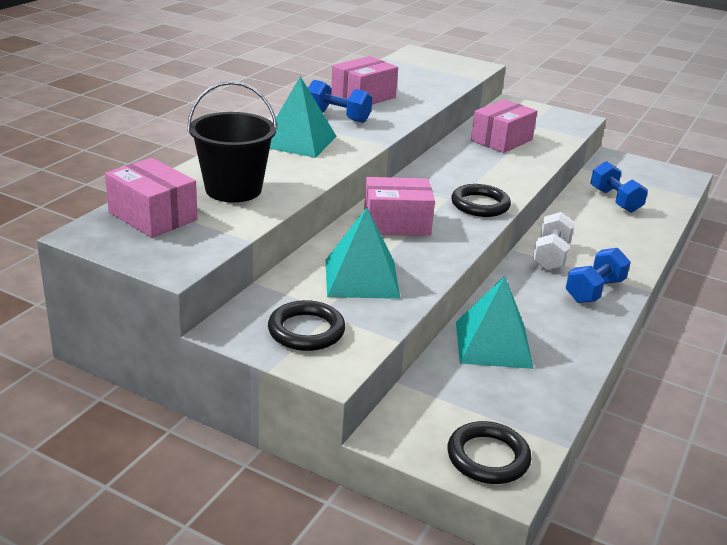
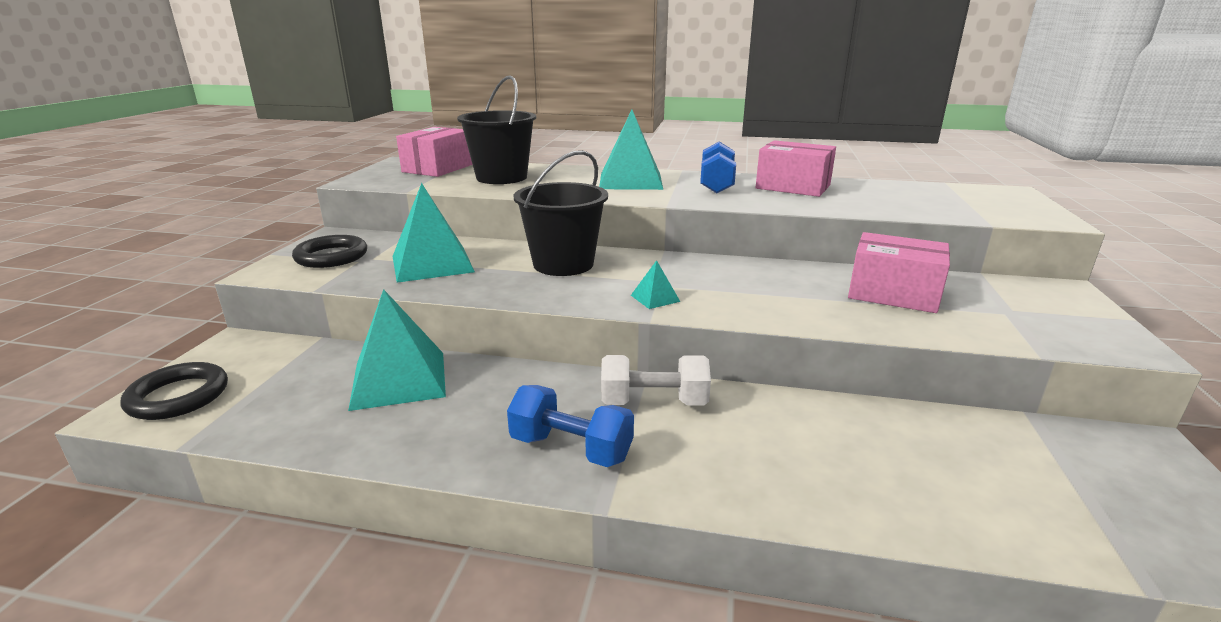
camera: 75 degrees right, 5 degrees down
pink box [364,177,435,236] -> black bucket [513,150,608,276]
black ring [451,184,511,217] -> turquoise pyramid [631,260,680,309]
blue dumbbell [590,161,648,213] -> none

